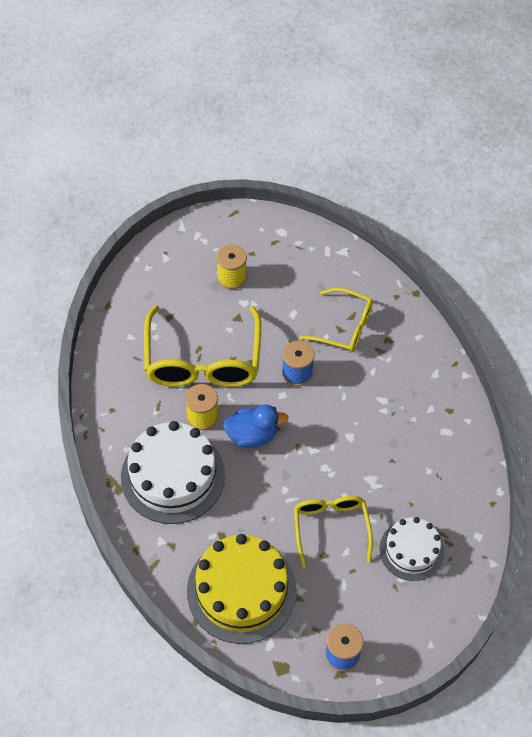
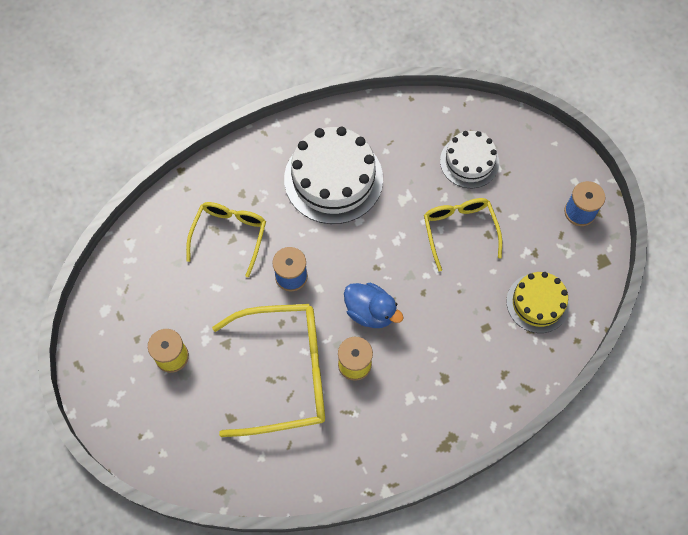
camera: 95 degrees left, 10 degrees up
white cake [121,421,225,524] -> white cake moved to [284,127,383,224]
yellow cake [187,534,297,644] -> yellow cake [506,272,570,333], size x0.60
blue duck [223,405,289,448] -> blue duck turned 135 degrees clockwise [344,283,404,328]
yellow glasses [294,496,373,568] -> yellow glasses turned 90 degrees clockwise [424,198,502,272]

